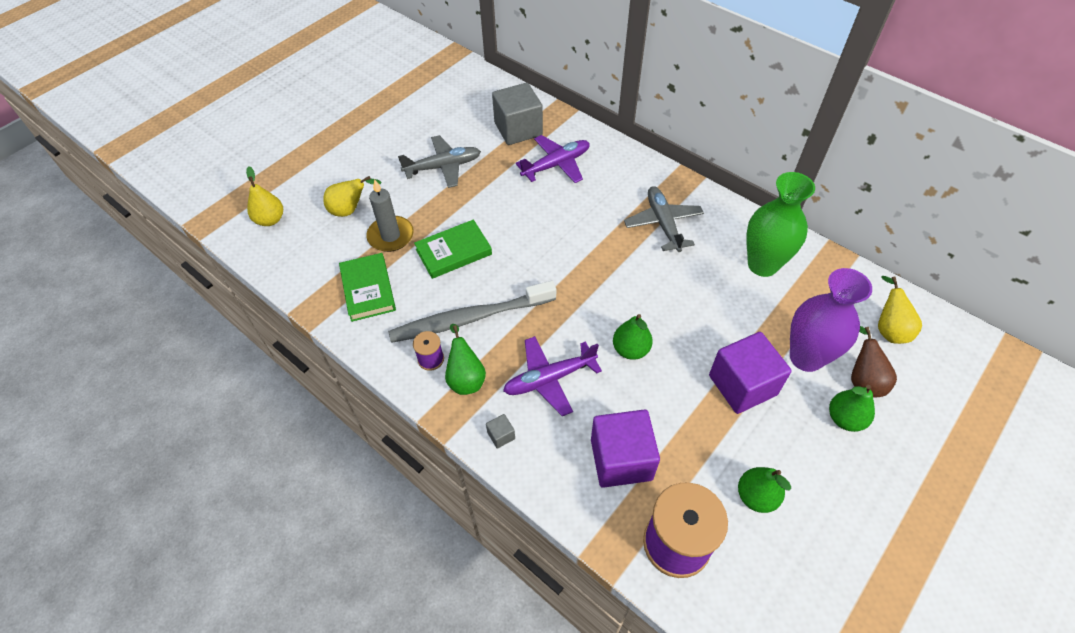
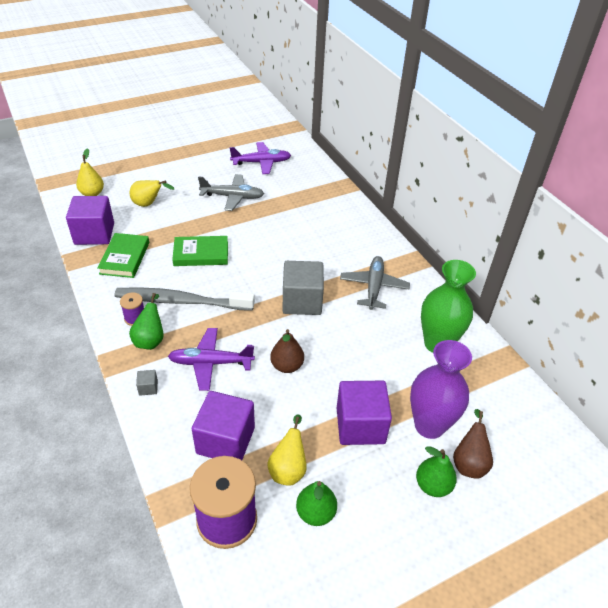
camera: 20 degrees right, 10 degrees down
grey candle [366,179,414,252] -> none
grey cube [492,83,543,145] -> grey cube moved to [283,261,324,315]
purple plane [516,135,590,183] -> purple plane moved to [230,142,291,174]
green pear [613,314,653,360] -> brown pear [270,329,304,373]
yellow pear [878,276,922,344] -> yellow pear moved to [267,414,307,485]
none -> purple cube [66,196,114,245]

